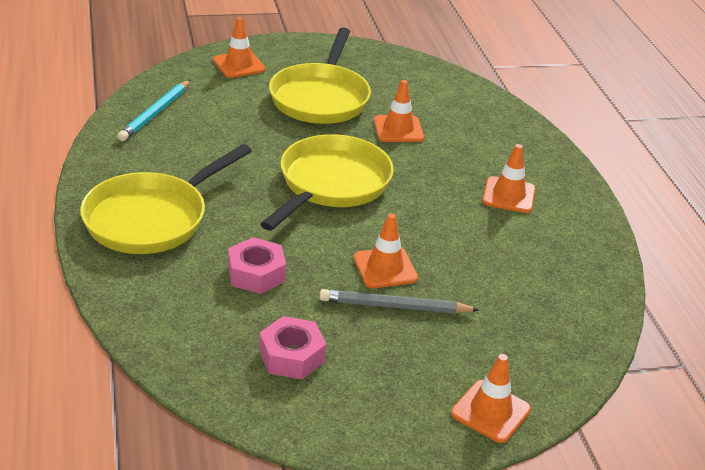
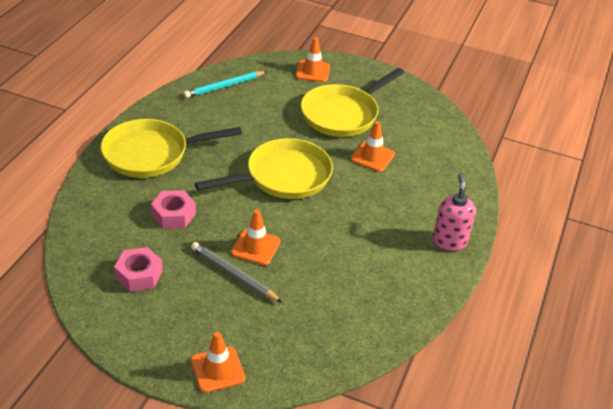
camera: 35 degrees right, 5 degrees up
orange traffic cone [482,144,535,213] -> none
none -> pink soap dispenser [433,173,476,251]

